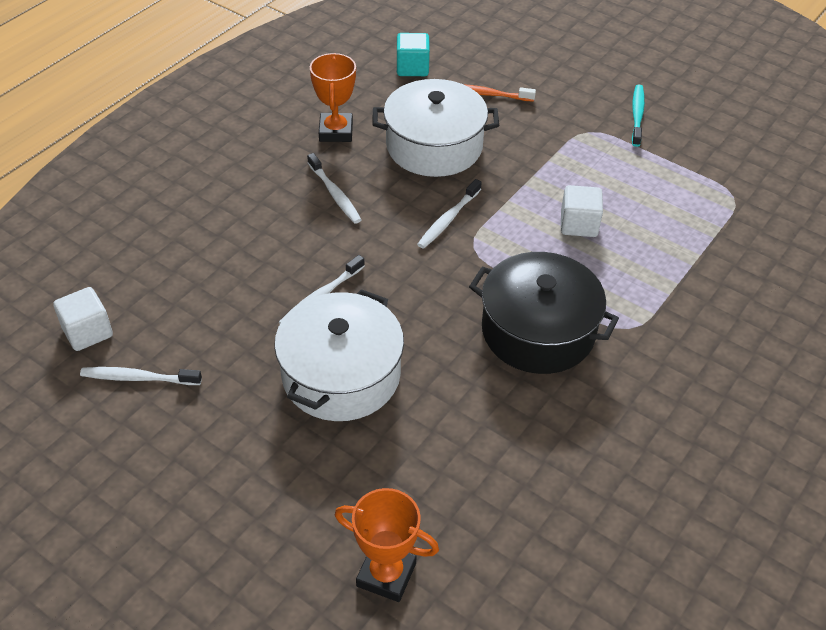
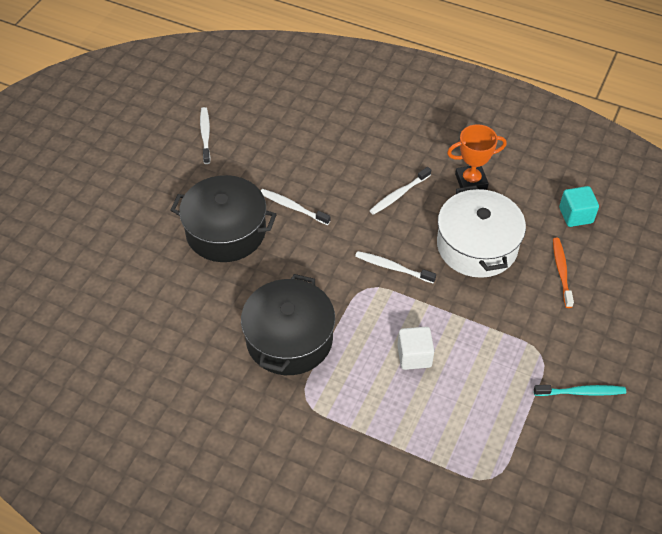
camera: 80 degrees right, 5 degrees up
white cube [53,287,113,351] -> none
white pot [274,289,404,421] -> black pot [170,175,277,262]
orange trophy [335,488,439,602] -> none

